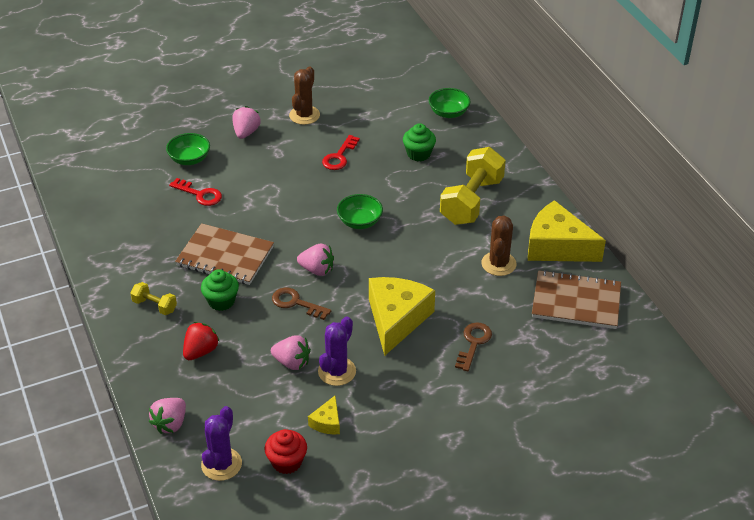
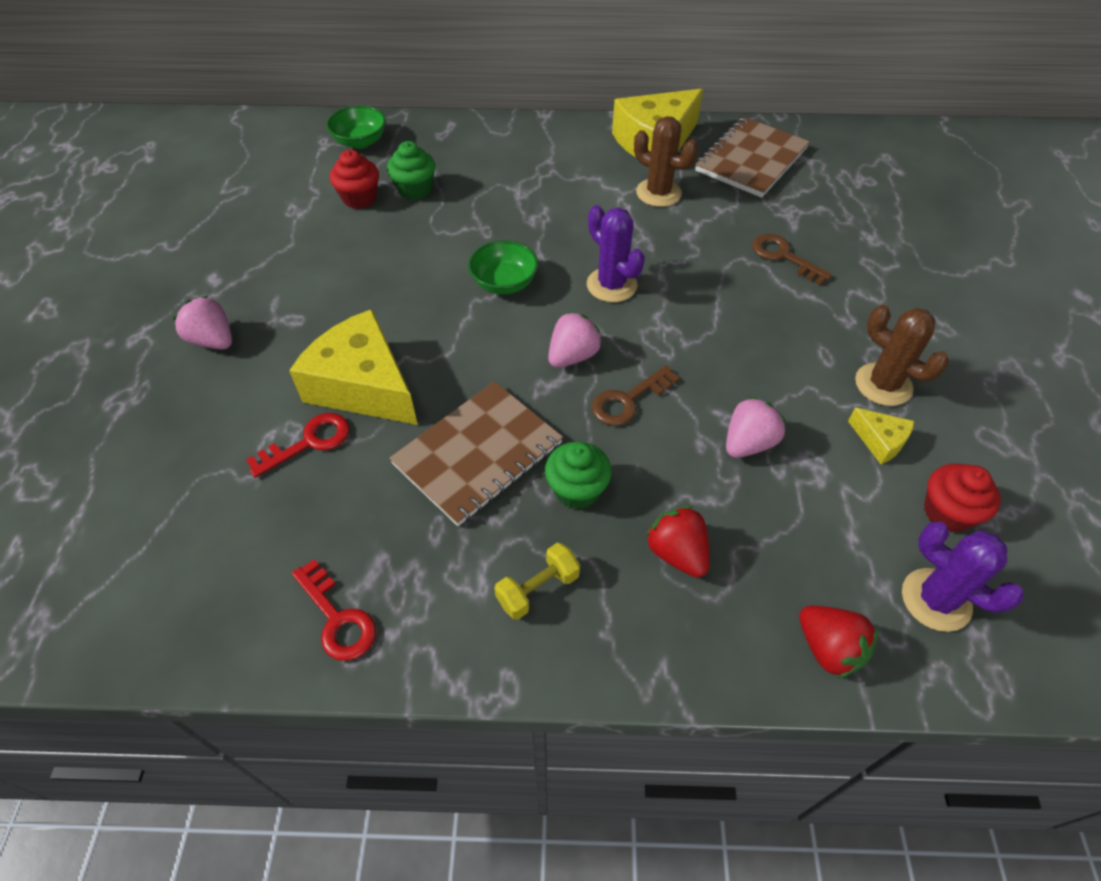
camera: 65 degrees left, 10 degrees up
pink strawberry [149,398,186,434] -> red strawberry [799,606,878,679]
green bowl [166,133,210,165] -> none
brown cactus [289,66,320,125] -> brown cactus moved to [855,305,949,406]
purple cactus [318,316,356,386] -> purple cactus moved to [587,205,645,302]
red key [322,135,360,170] -> red key moved to [292,559,376,661]
yellow cheese [369,277,435,356] -> yellow cheese moved to [289,309,418,425]
yellow dumbbell [440,147,506,225] -> none
none -> red cupcake [330,150,379,209]

